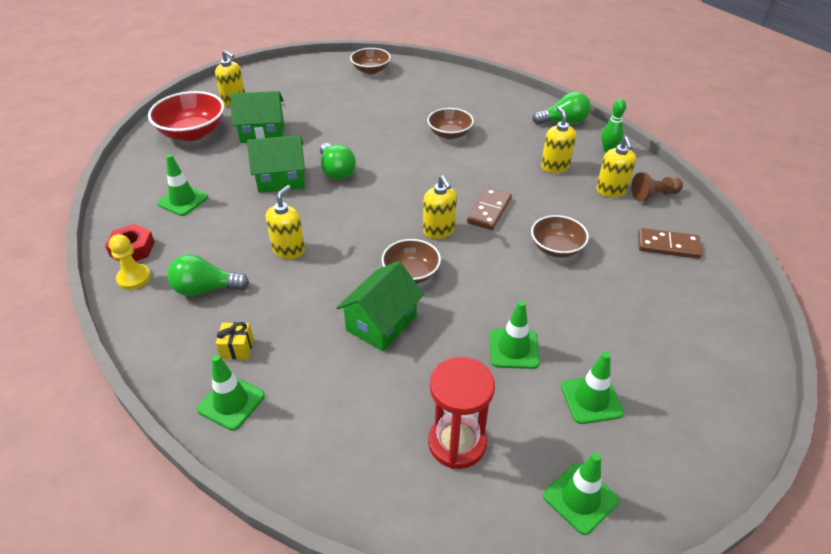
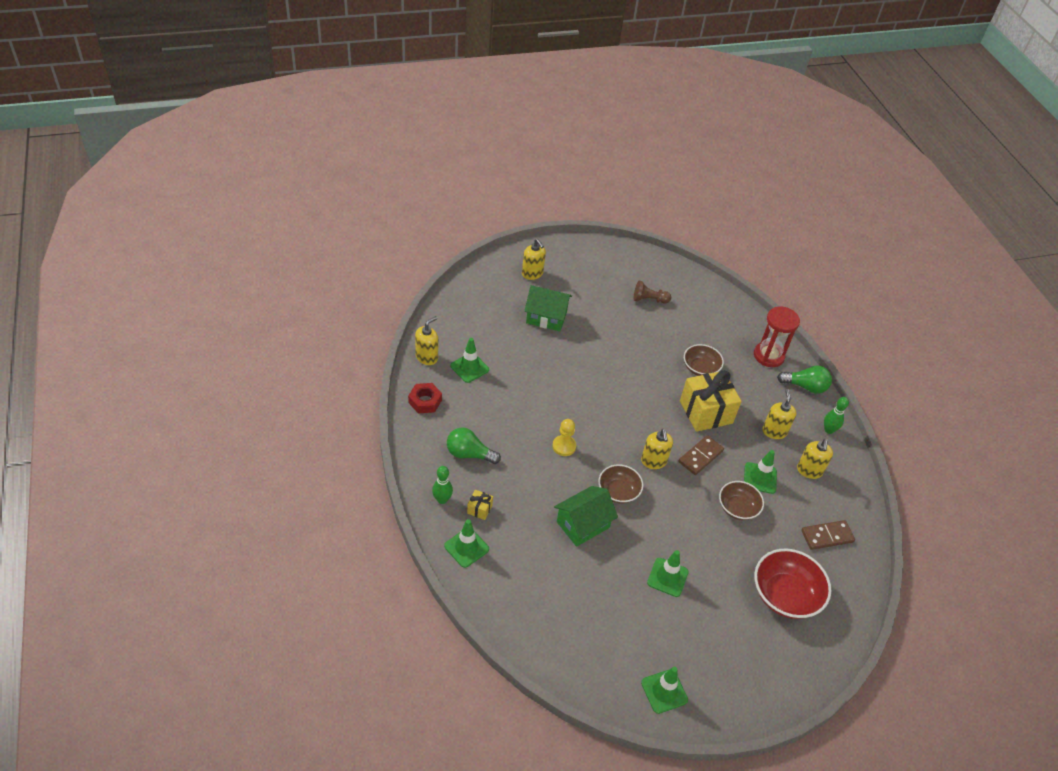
camera: 15 degrees right, 5 degrees up
yellow pawn [109,234,151,290] -> yellow pawn moved to [552,419,576,456]
red bowl [148,91,224,141] -> red bowl moved to [754,549,831,619]
green house [247,135,305,193] -> none
yellow soap dispenser [266,185,305,259] -> yellow soap dispenser moved to [415,316,438,365]
green light bulb [320,143,356,180] -> none
brown bowl [350,48,391,74] -> none
red hourglass [428,357,495,469] -> red hourglass moved to [754,307,800,367]
green traffic cone [561,352,624,424] -> green traffic cone moved to [744,450,777,494]
brown pawn [631,172,683,201] -> brown pawn moved to [633,280,671,304]
brown domino [638,228,702,259] -> brown domino turned 45 degrees counterclockwise [801,520,855,550]
none -> green bowling pin [432,466,453,504]
none -> yellow gift [680,370,742,432]

